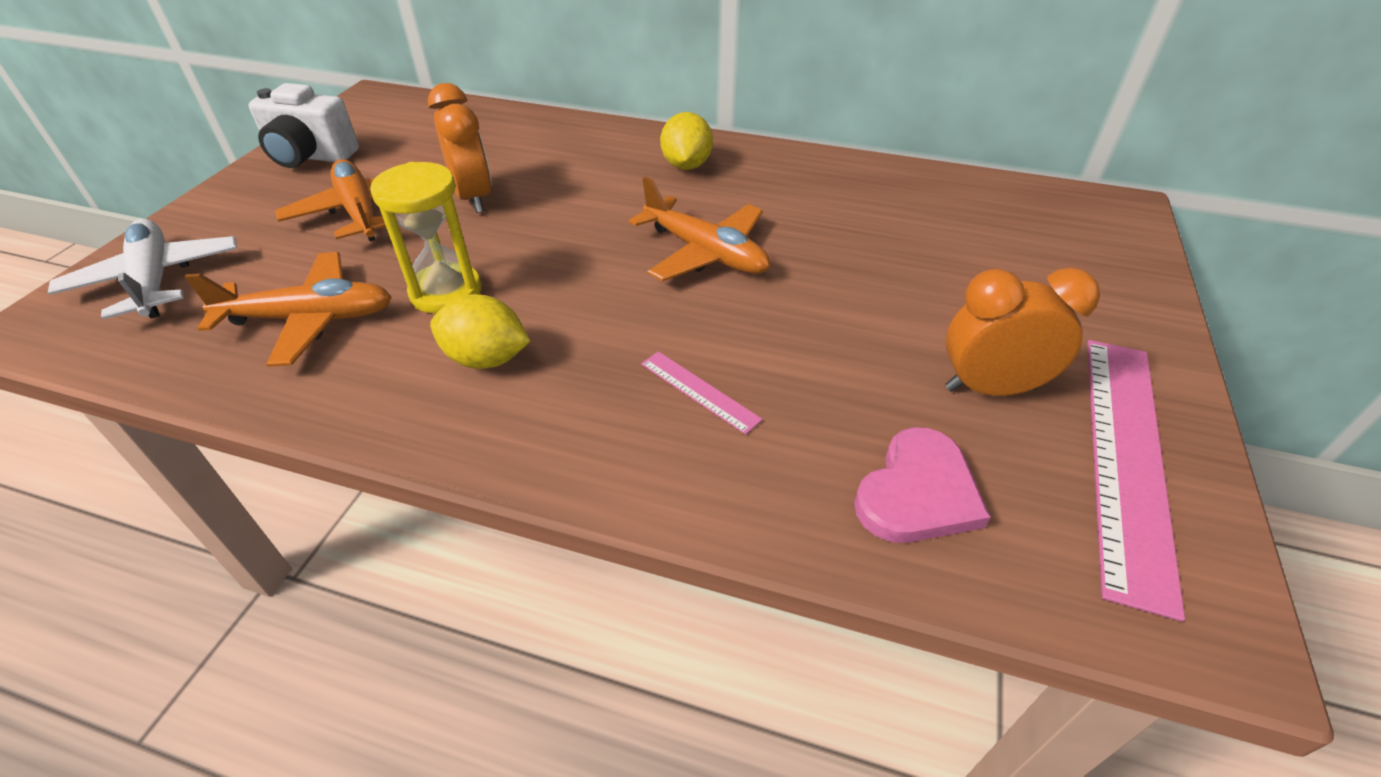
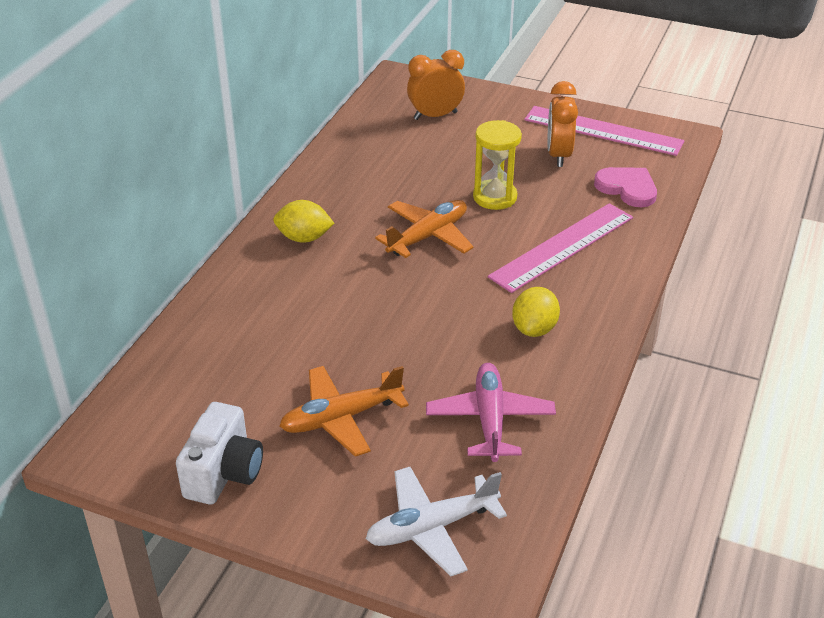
camera: 85 degrees left, 5 degrees down
orange plane [184,252,392,367] -> pink plane [426,363,556,462]
yellow hourglass [370,162,482,314] -> yellow hourglass moved to [473,120,522,210]
orange clock [428,83,492,213] -> orange clock moved to [407,50,465,120]
pink ruler [641,351,763,435] -> pink ruler [488,203,633,293], size x2.24

